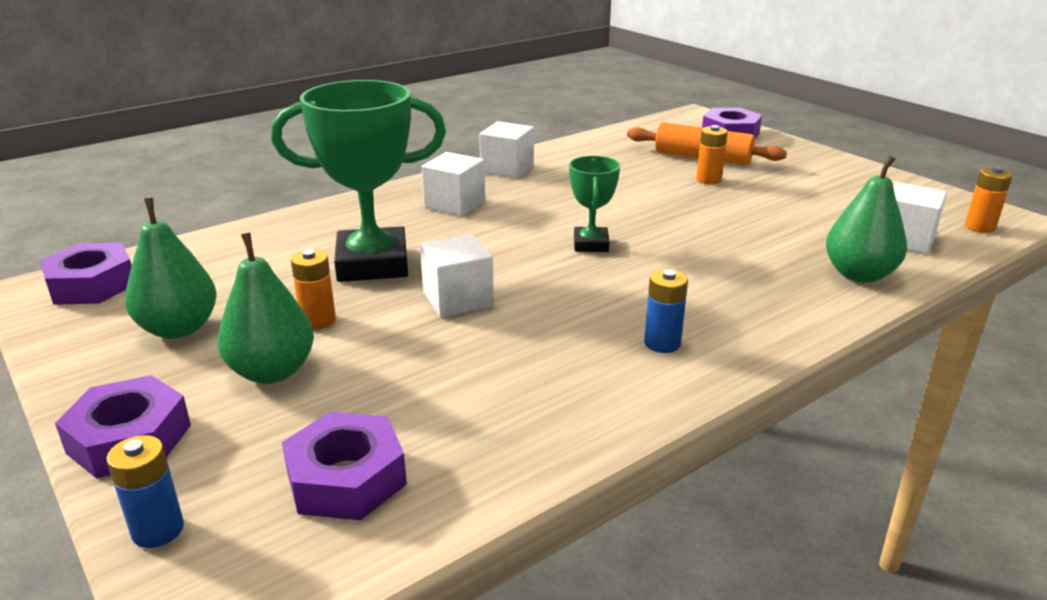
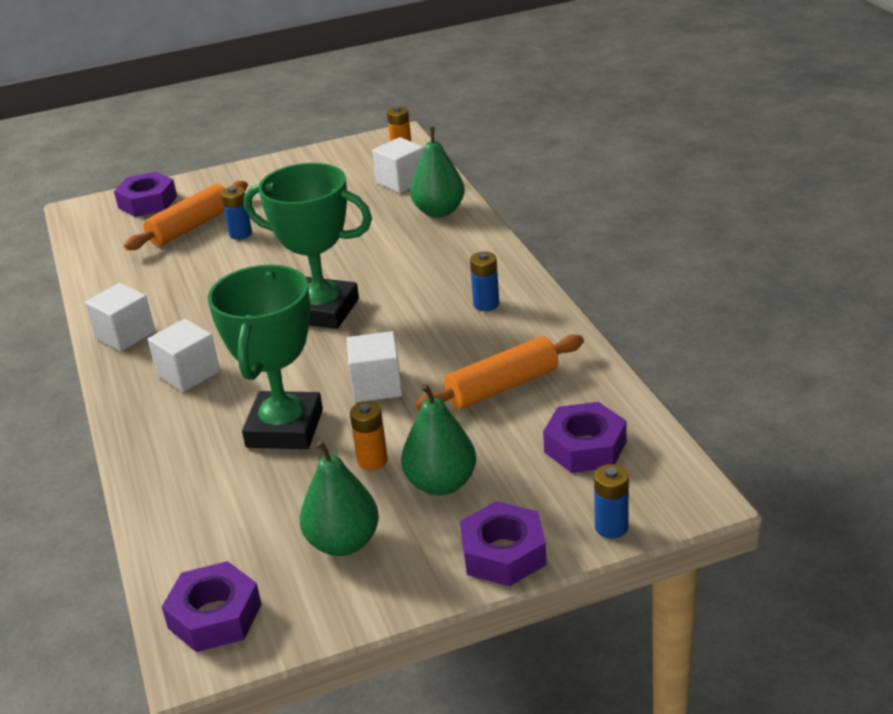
camera: 70 degrees left, 5 degrees up
green trophy [569,156,620,252] -> green trophy [244,163,372,329], size x1.94
orange battery [696,125,728,185] -> blue battery [221,186,252,240]
none -> orange rolling pin [415,334,584,411]

